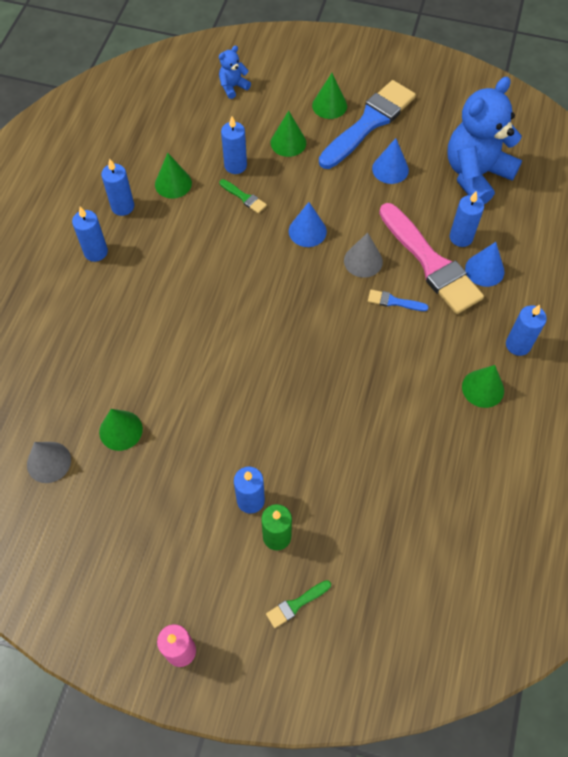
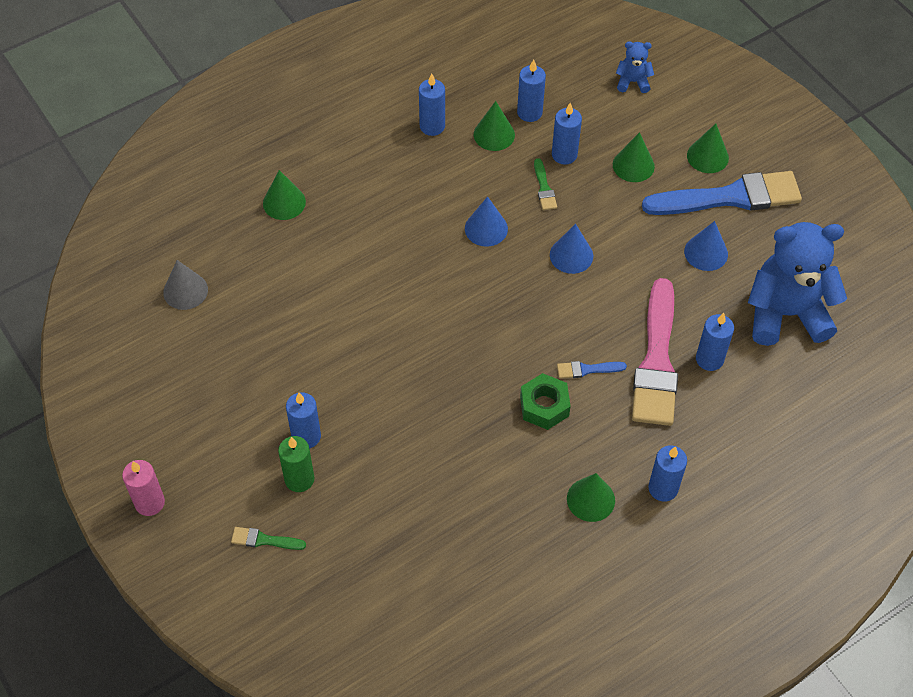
camera: 40 degrees right, 5 degrees down
blue candle [72,207,108,262] -> blue candle moved to [517,60,546,122]
green cone [99,409,143,451] -> green cone moved to [263,170,306,220]
grey cone [344,232,383,278] -> none
blue brush [368,290,429,311] -> blue brush turned 60 degrees counterclockwise [557,361,627,379]
blue cone [465,242,505,287] -> blue cone moved to [465,196,508,247]
none -> green nut [520,373,571,430]

